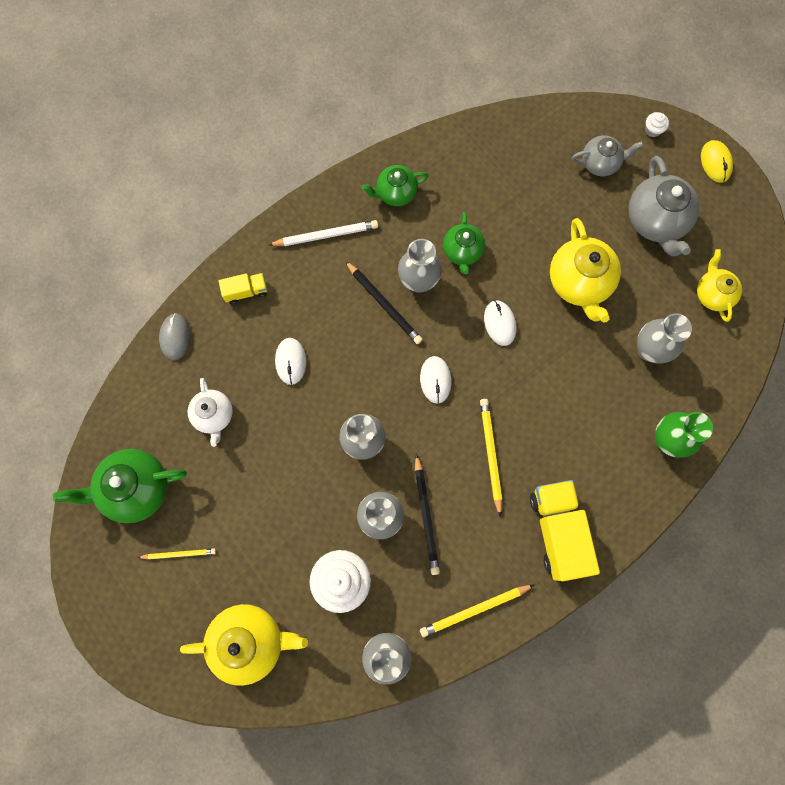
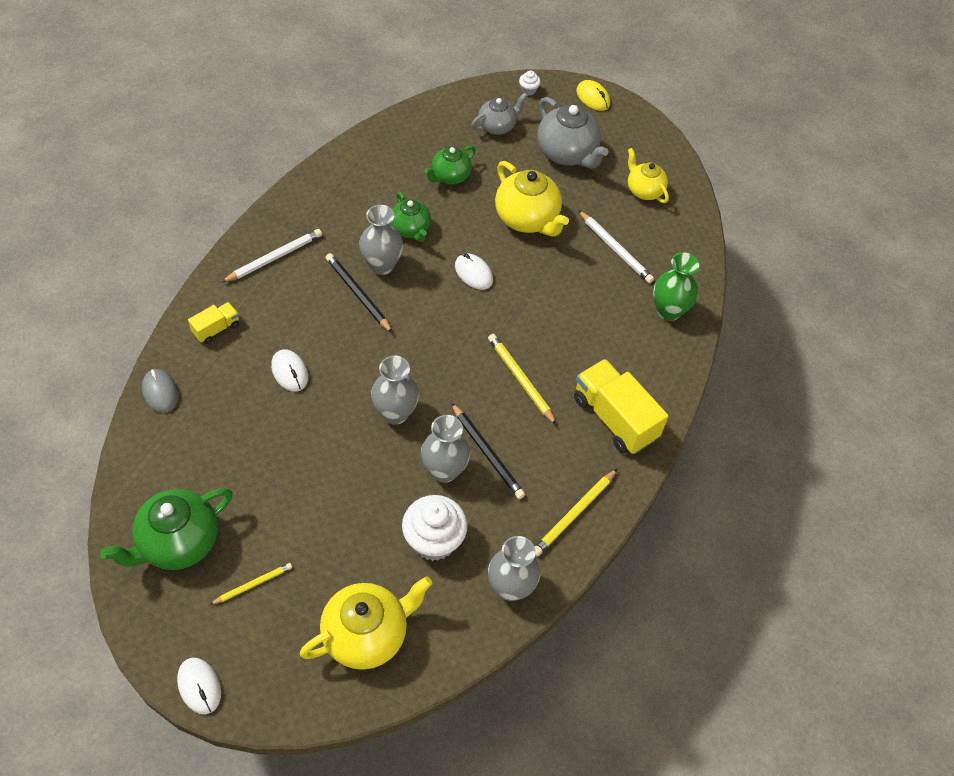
camera: 30 degrees left, 20 degrees down
white teapot [188,378,233,447] -> none
black pencil [345,261,423,344] -> black pencil turned 150 degrees counterclockwise [326,253,393,333]
green teapot [362,165,429,206] -> green teapot moved to [424,146,476,184]
white mouse [420,356,452,404] -> white mouse moved to [177,658,221,714]
grey vase [637,314,692,364] -> white pencil [578,210,654,283]

